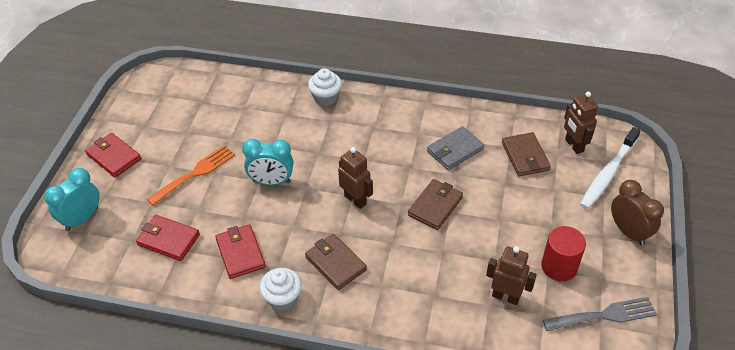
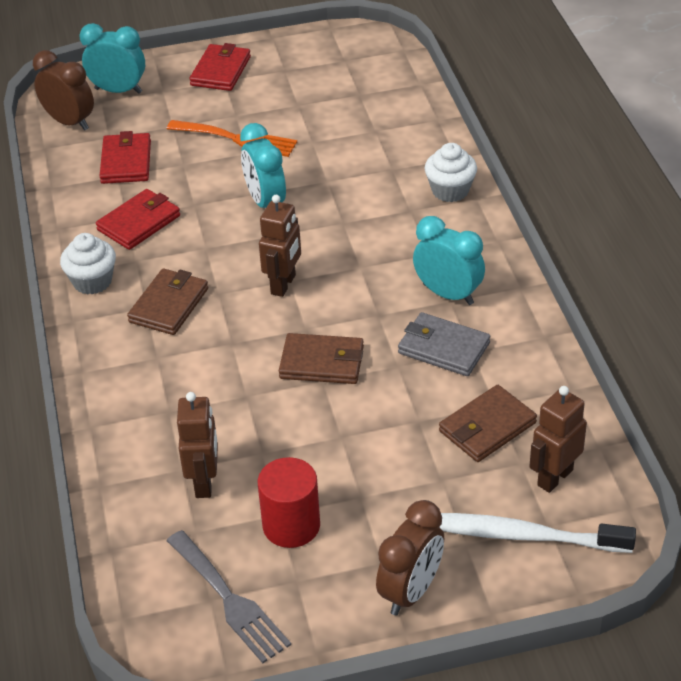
camera: 65 degrees right, 5 degrees down
none -> brown clock [33,50,94,131]
none -> turquoise clock [413,216,485,305]

